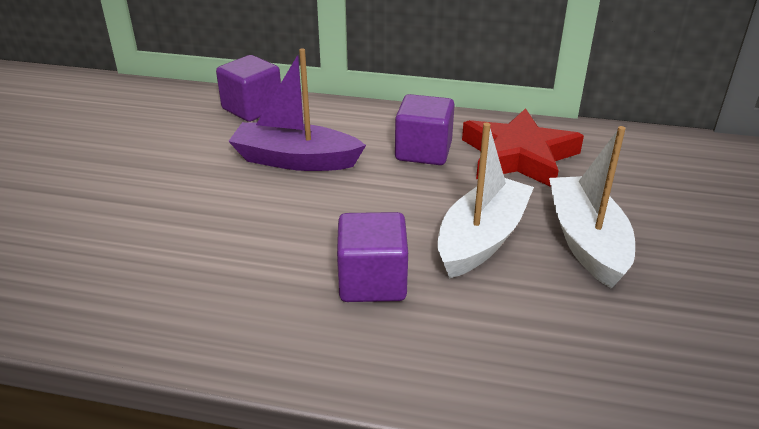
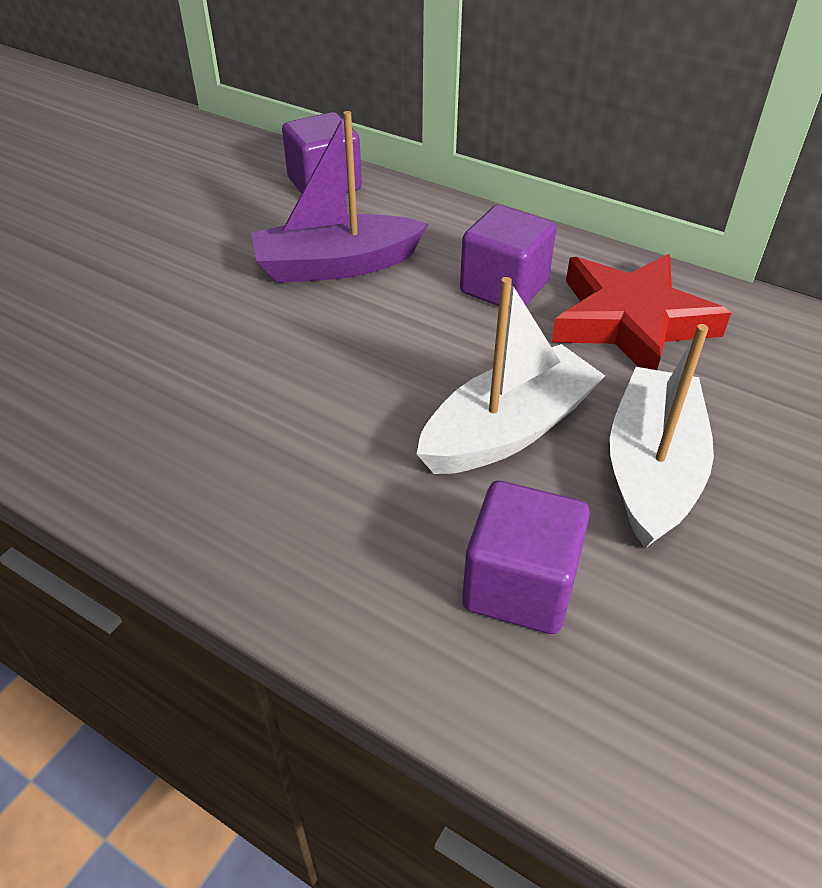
camera: 20 degrees right, 10 degrees up
purple boat [228,48,366,171] -> purple boat turned 45 degrees counterclockwise [251,111,428,283]
purple cube [337,212,408,302] -> purple cube moved to [462,481,590,634]

